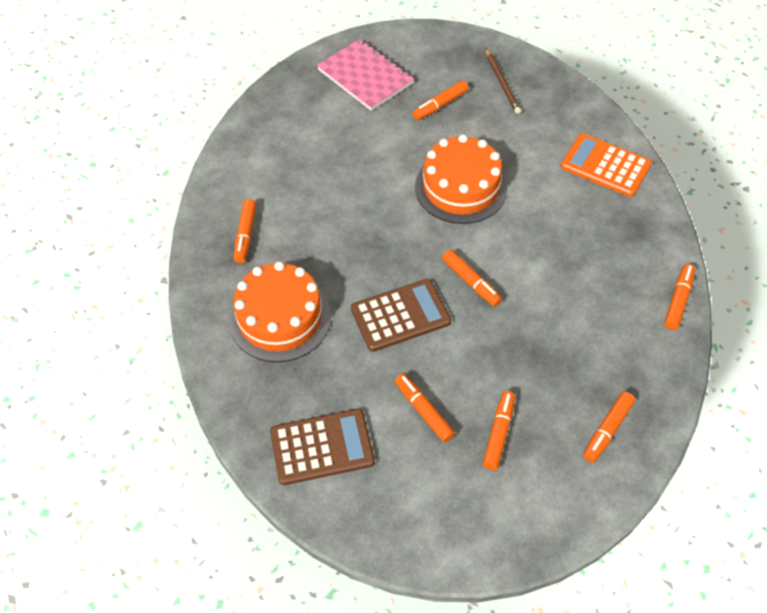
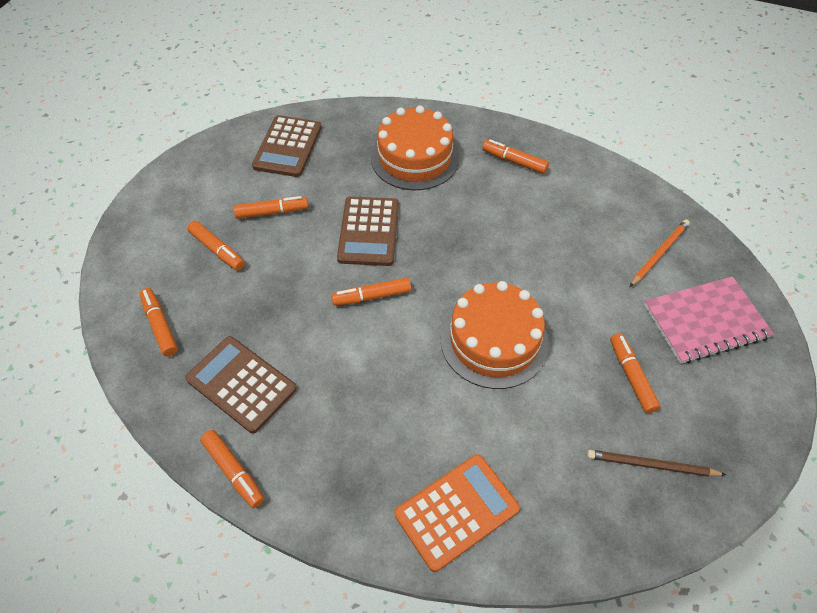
camera: 115 degrees right, 0 degrees up
none -> brown calculator [185,336,297,434]
none -> orange pencil [630,219,690,287]

